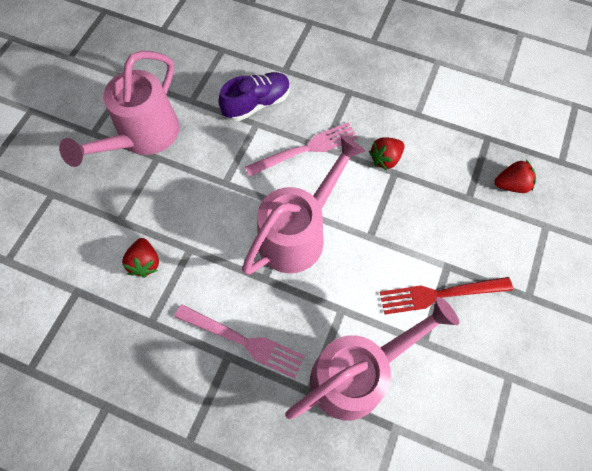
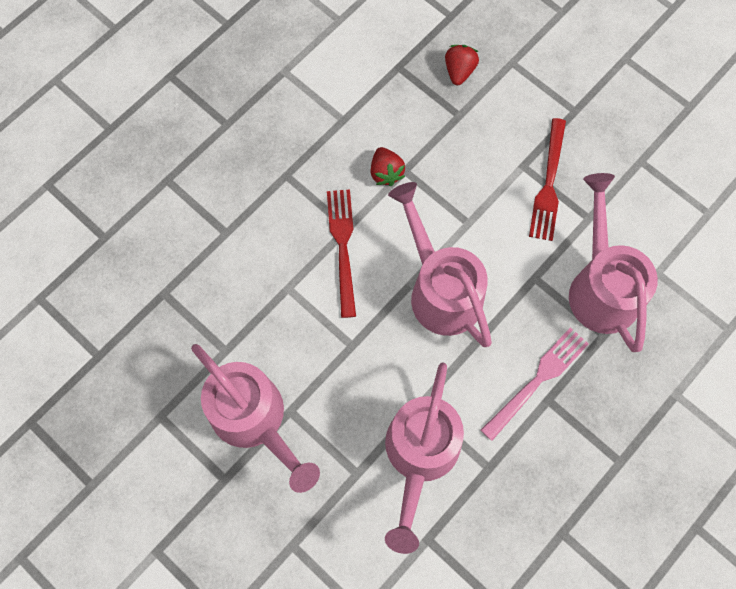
camera: 70 degrees left, 5 degrees up
red strawberry [122,238,159,277] -> pink watering can [385,362,464,554]
purple shoe [218,72,290,121] -> none
pink fork [245,122,358,177] -> red fork [327,189,356,318]

